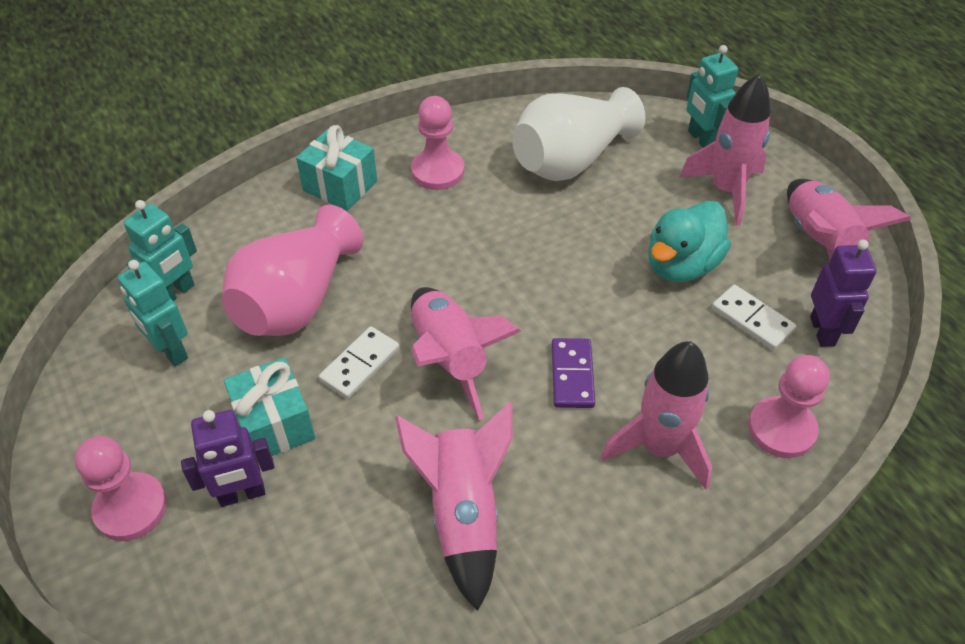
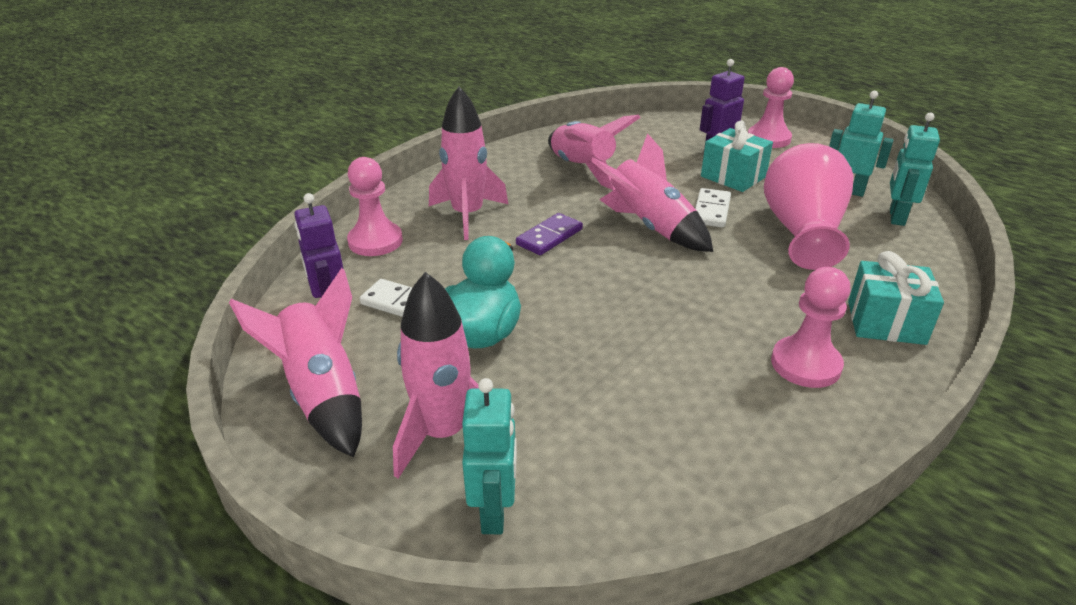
camera: 160 degrees right, 15 degrees down
white vase [512,87,645,181] -> none
purple domino [552,338,595,408] -> purple domino turned 60 degrees clockwise [516,213,583,255]
turquoise robot [687,45,738,148] -> turquoise robot turned 45 degrees clockwise [462,378,517,534]

